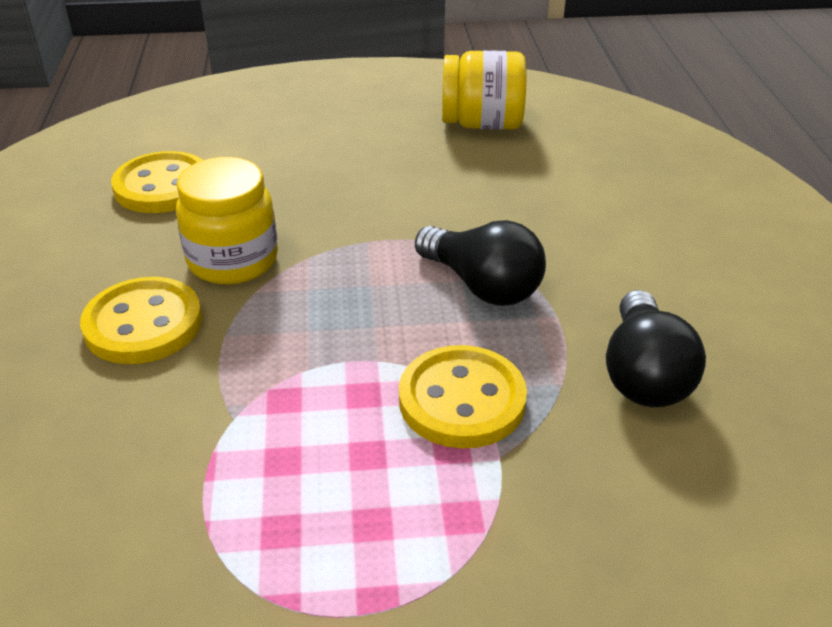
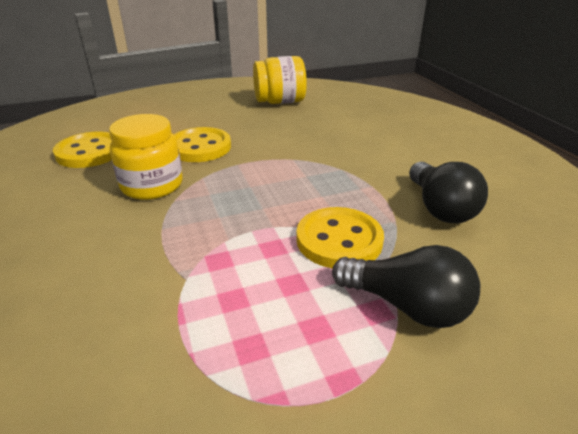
camera: 15 degrees left, 5 degrees down
yellow button [80,277,202,364] -> yellow button moved to [174,127,231,162]
black light bulb [415,220,546,306] -> black light bulb moved to [332,245,480,328]

